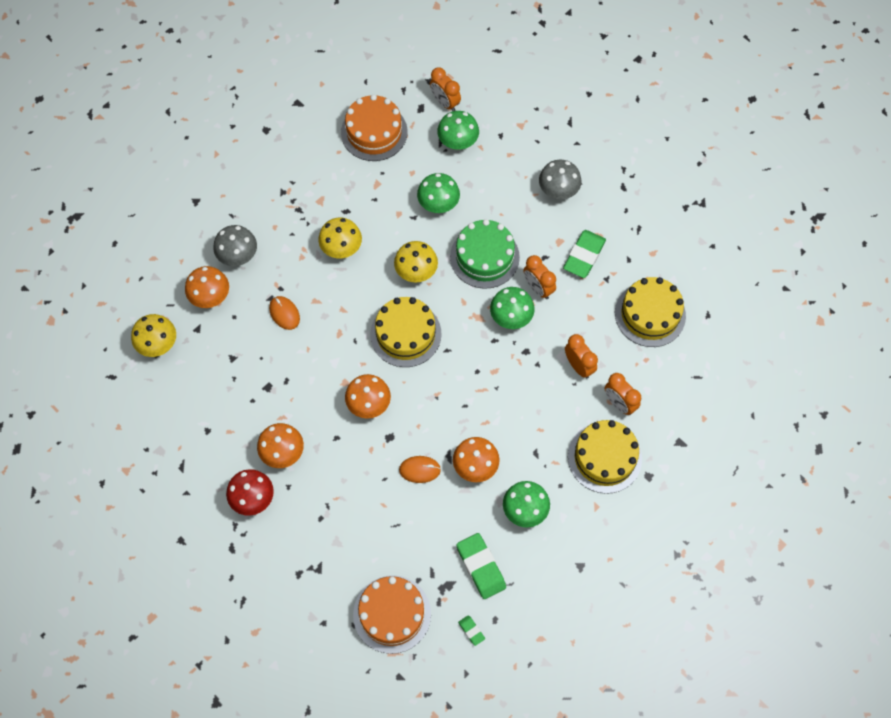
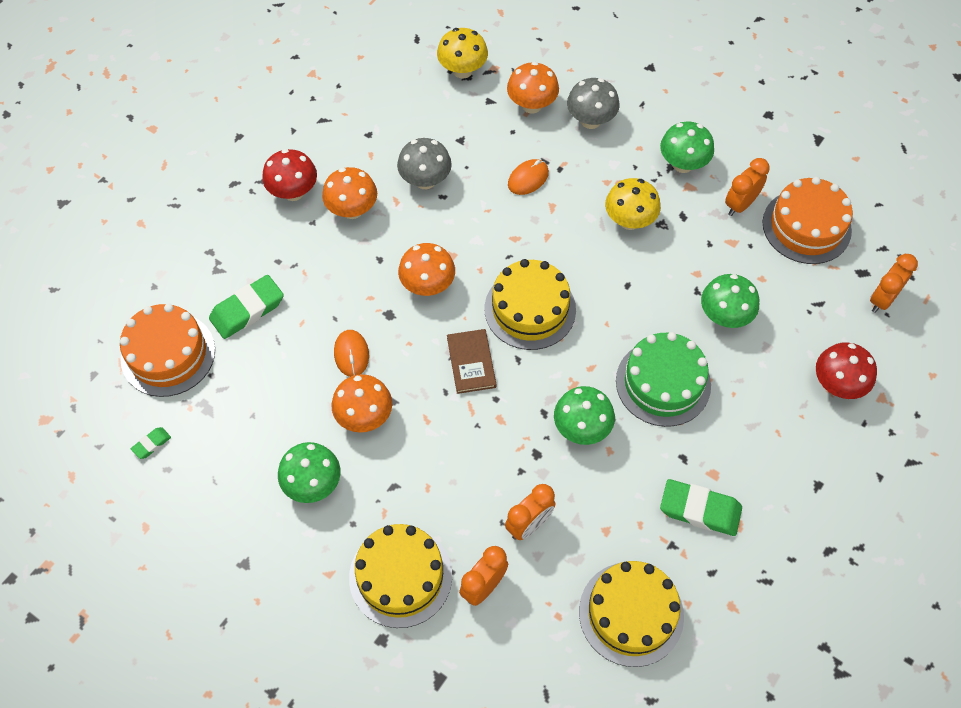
camera: 80 degrees right, 5 degrees down
yellow mushroom [394,241,438,282] -> none
green mushroom [437,111,479,150] -> green mushroom moved to [660,121,714,173]
green eraser [457,533,506,599] -> green eraser moved to [209,275,284,339]
orange clock [524,255,556,299] -> orange clock moved to [725,158,770,216]
grey mushroom [539,160,581,199] -> grey mushroom moved to [397,138,452,189]
none -> brown book [447,329,496,394]
none -> red mushroom [816,342,877,399]

